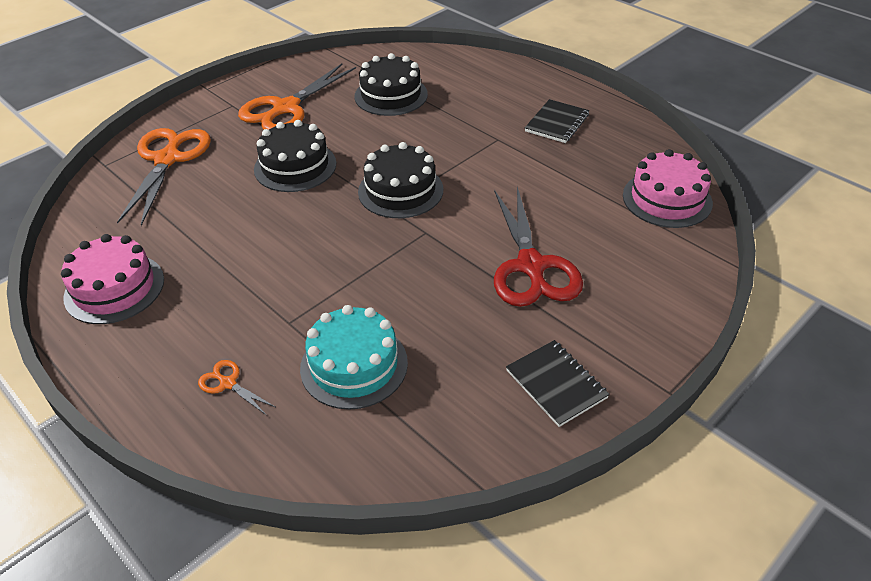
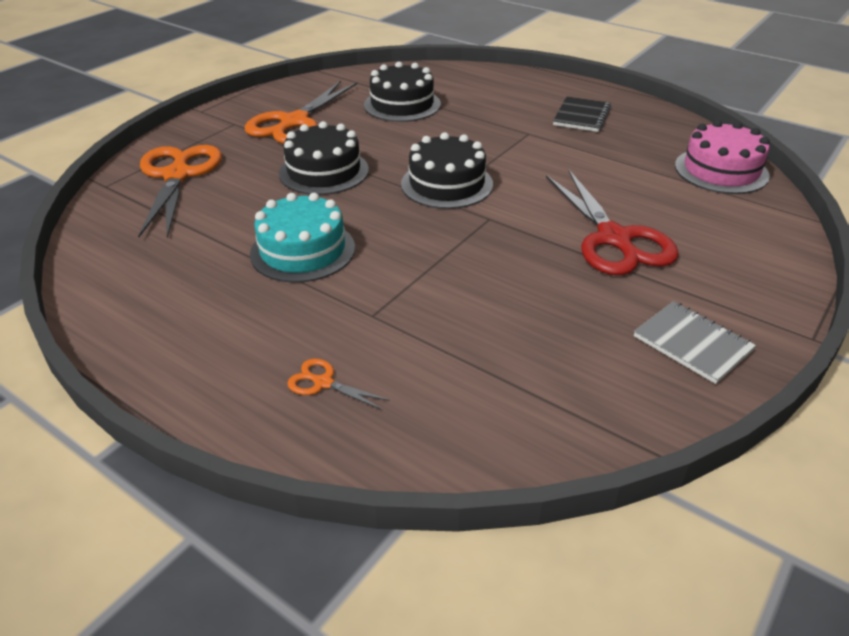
camera: 10 degrees left, 5 degrees down
pink cake [61,234,164,324] -> none
turquoise cake [300,305,408,410] -> turquoise cake moved to [250,193,355,283]
black notebook [506,340,610,427] -> grey notebook [634,301,756,384]

